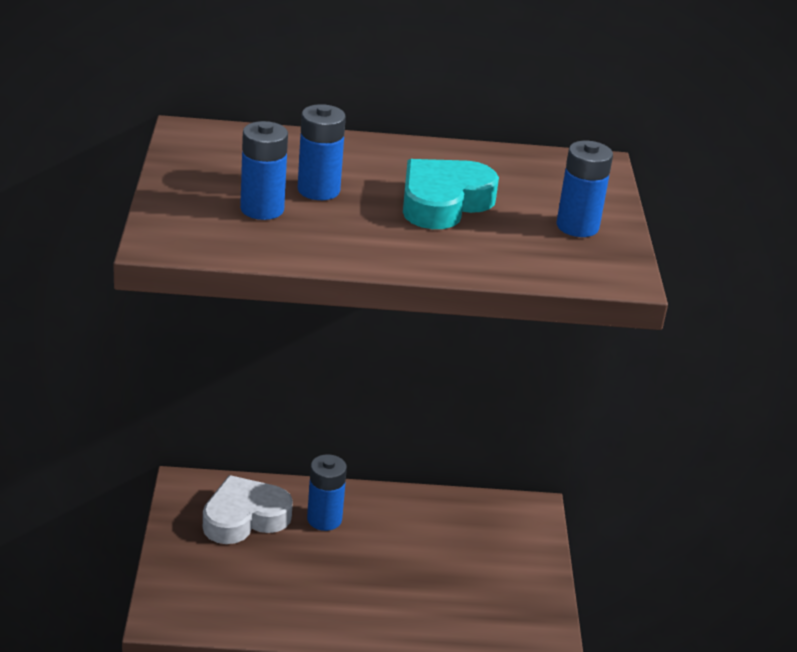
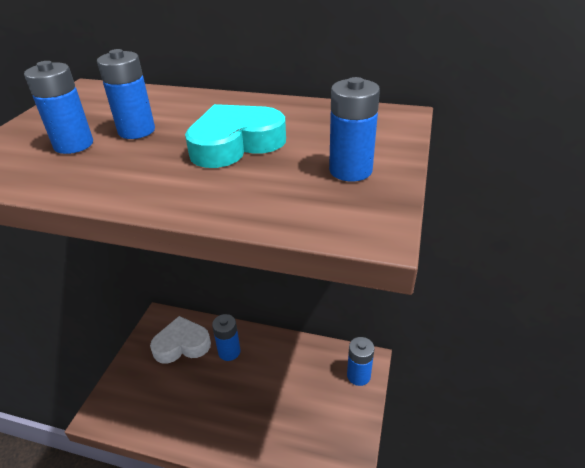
camera: 20 degrees right, 5 degrees up
none -> blue battery [347,337,375,386]

